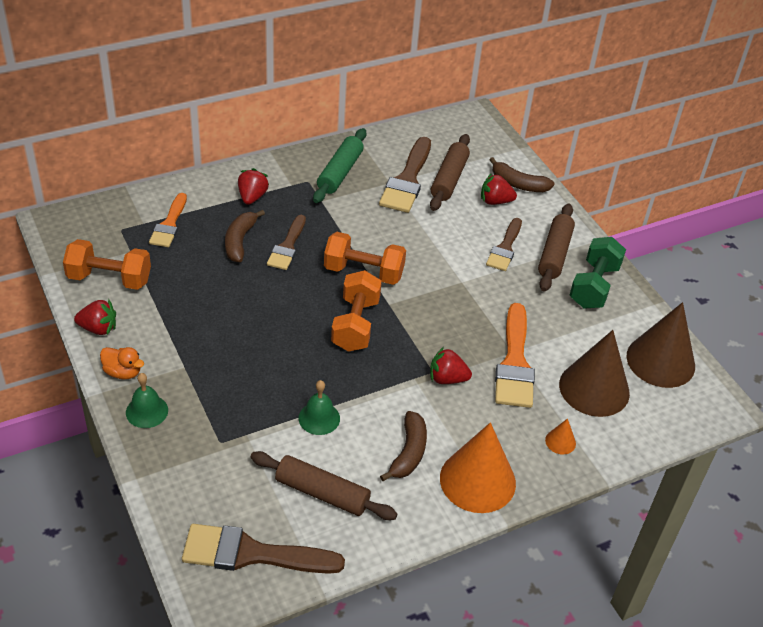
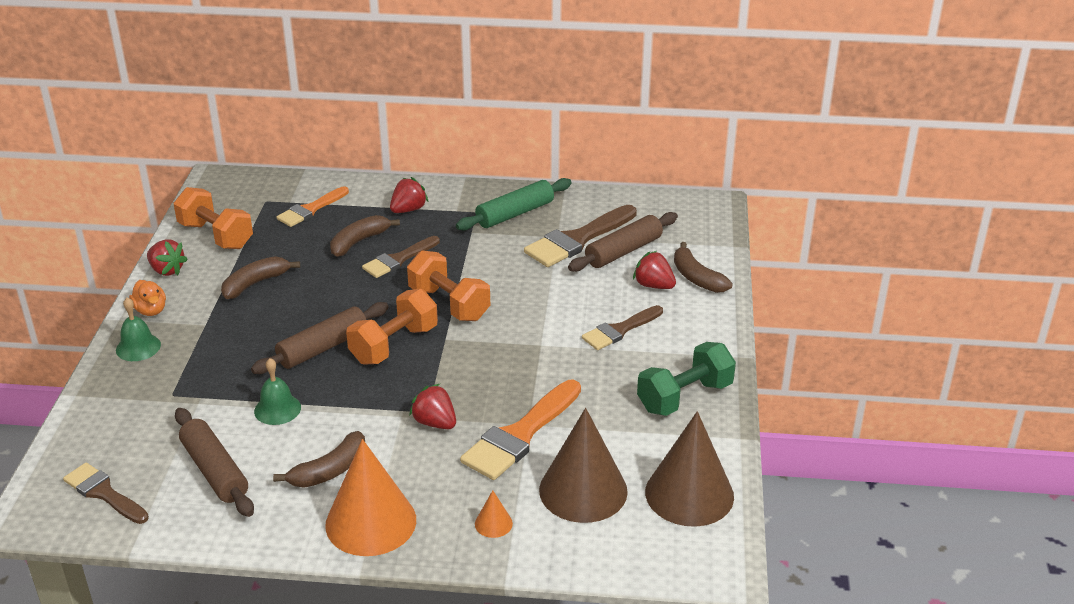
camera: 35 degrees right, 10 degrees down
brown brush [182,524,345,574] -> brown brush [63,463,149,524], size x0.64
brown rolling pin [538,204,575,292] -> brown rolling pin moved to [251,302,389,374]
none -> brown banana [221,256,300,299]

